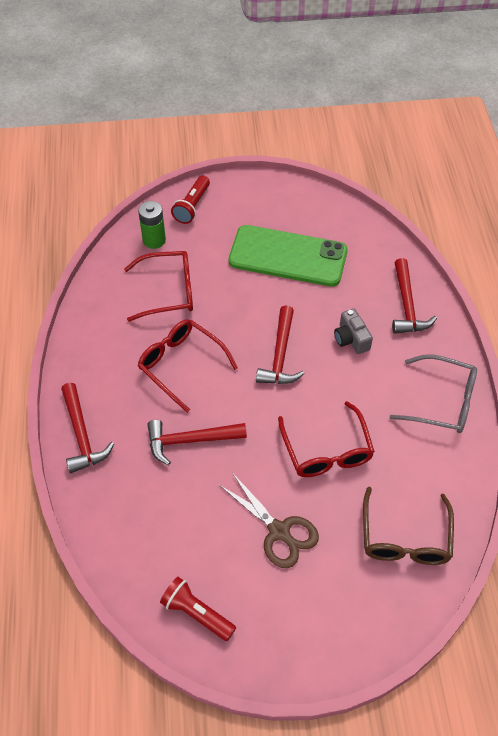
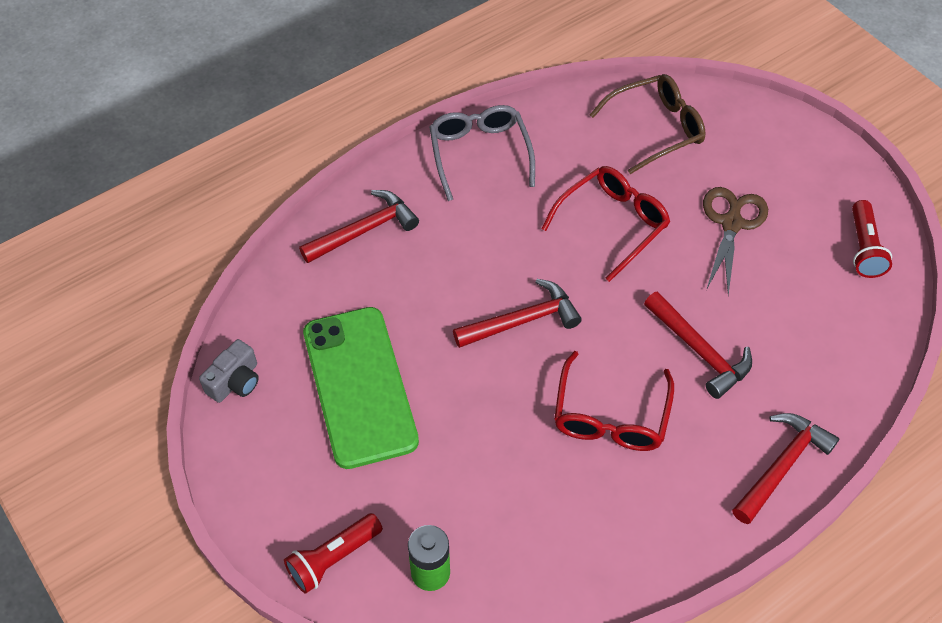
camera: 120 degrees left, 0 degrees up
red glasses [124,251,193,322] -> none
red flashlight [171,176,210,224] -> red flashlight turned 150 degrees clockwise [284,513,383,594]
grey camera [334,309,373,354] -> grey camera moved to [199,339,259,403]

